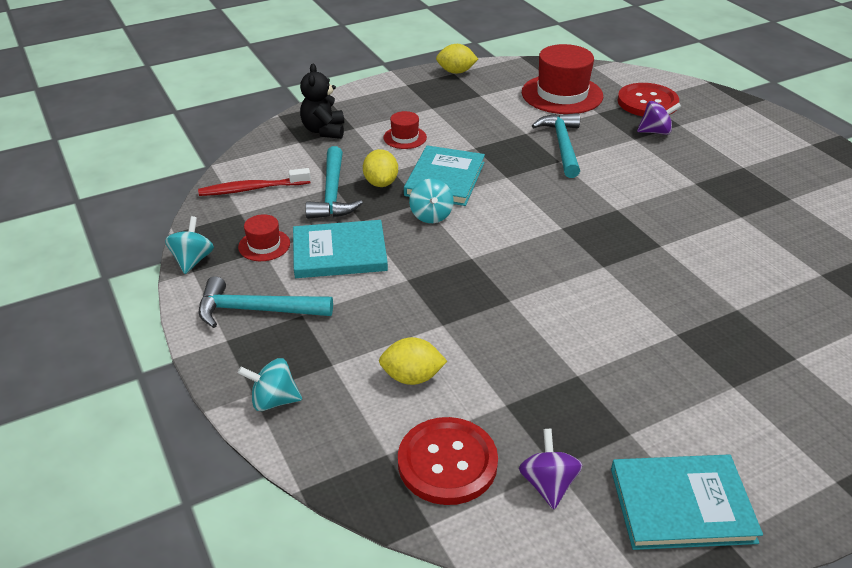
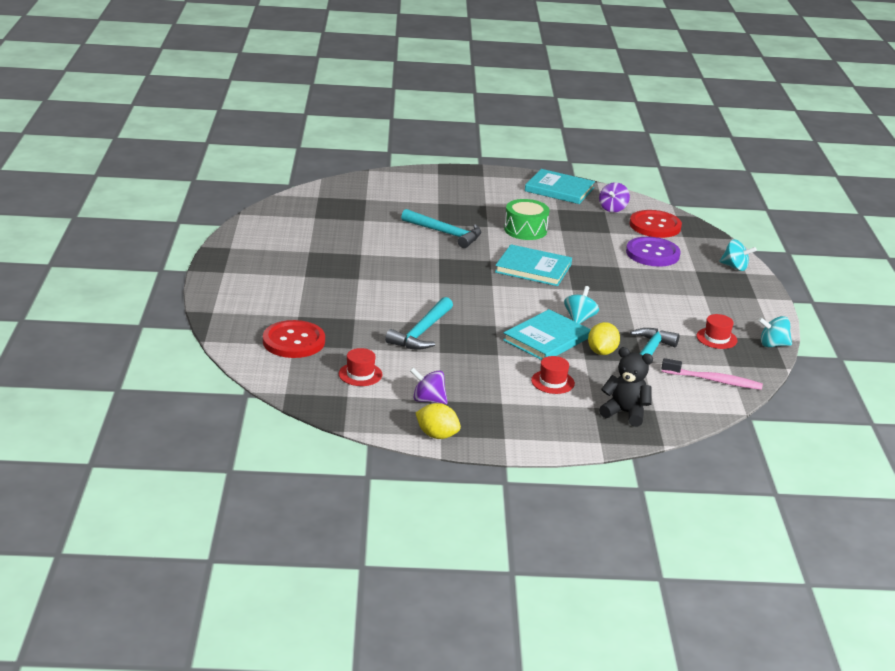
camera: 155 degrees left, 10 degrees down
turquoise spinning top [165,216,214,274] -> turquoise spinning top turned 60 degrees clockwise [758,316,792,347]
red toothbrush [198,168,311,196] -> pink toothbrush [661,358,763,390]
turquoise hammer [199,276,333,328] -> turquoise hammer moved to [401,209,481,248]
turquoise book [293,220,388,278] -> turquoise book moved to [495,244,572,286]
black teddy bear [300,64,344,139] -> black teddy bear turned 90 degrees counterclockwise [599,347,653,427]
yellow lemon [379,337,447,385] -> purple button [626,237,681,267]
red hat [522,44,603,114] -> red hat [339,348,382,386], size x0.49
purple spinning top [637,101,681,135] -> purple spinning top moved to [410,367,448,404]
none -> green drum [504,199,549,240]

